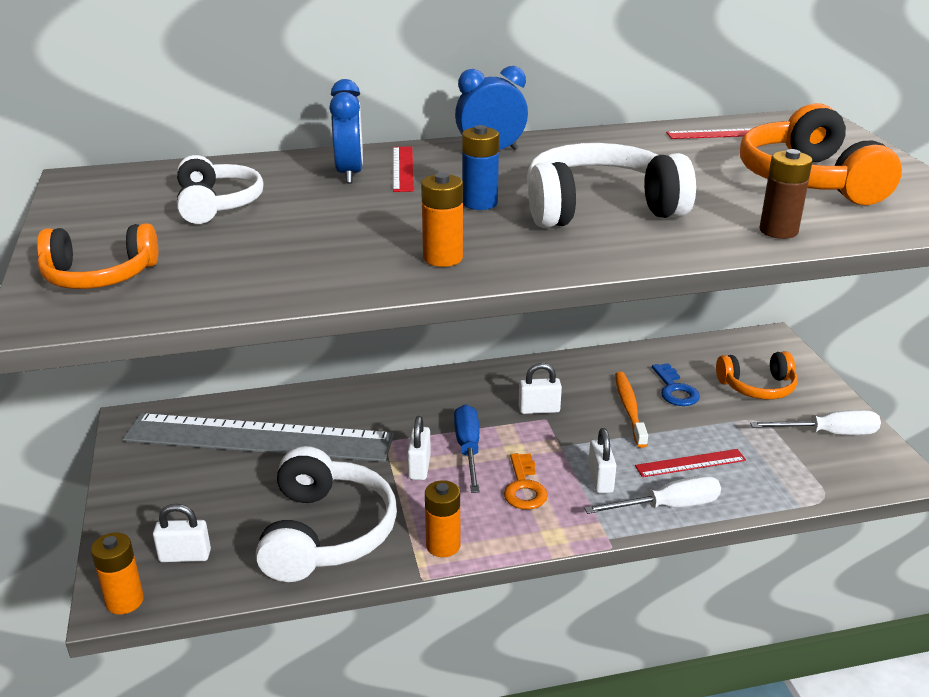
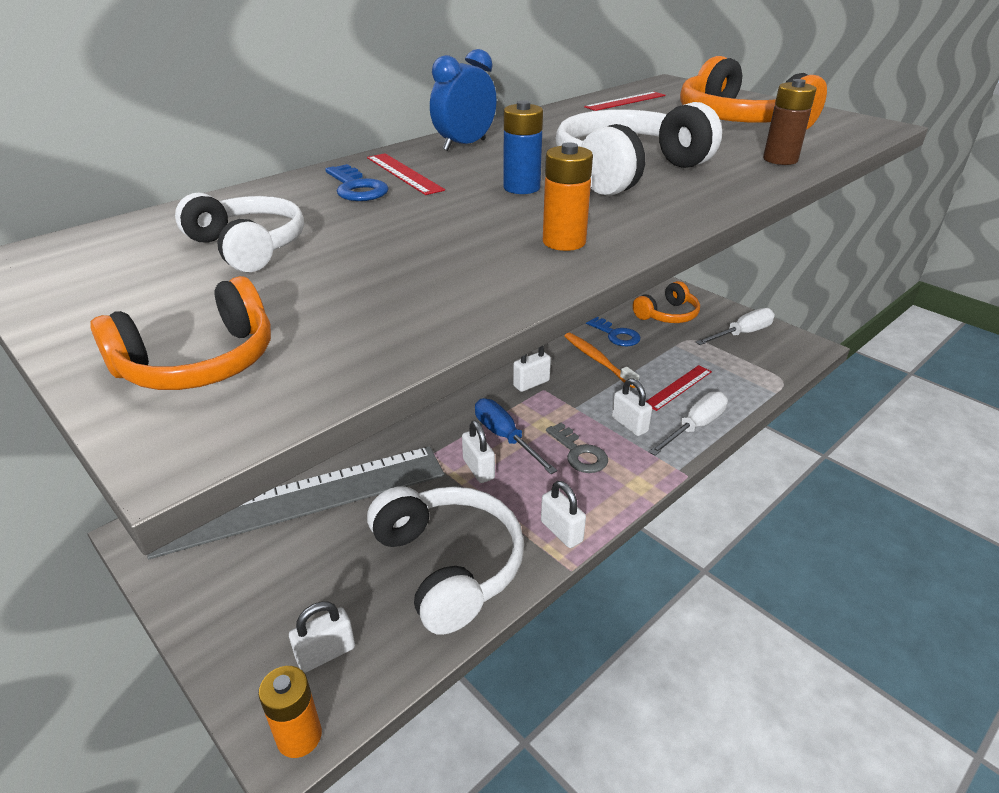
camera: 30 degrees left, 5 degrees up
blue clock [329,79,363,184] -> blue key [325,164,389,201]
orange battery [425,480,460,557] -> white padlock [541,481,586,548]
orange key [504,453,548,510] -> grey key [546,423,608,473]

